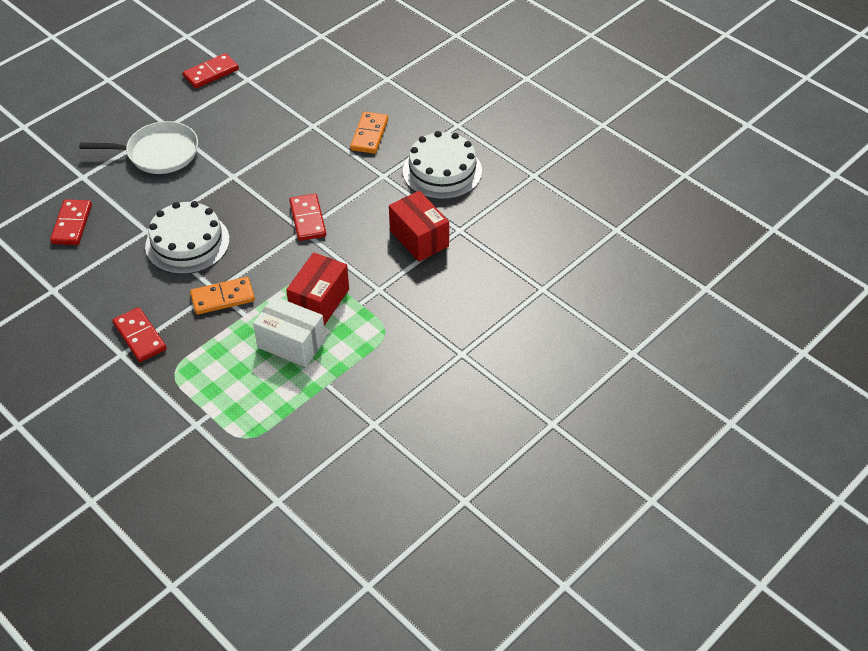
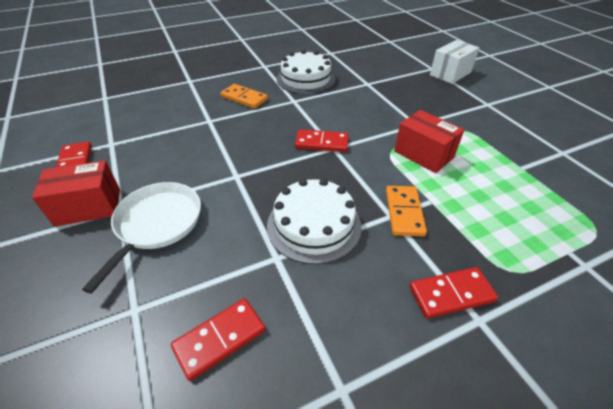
camera: 70 degrees left, 5 degrees down
red domino [50,200,92,245] -> red domino turned 60 degrees counterclockwise [171,298,266,381]
white box [253,296,326,367] -> white box moved to [430,40,480,84]
red box [389,191,449,262] -> red box moved to [32,160,120,226]

